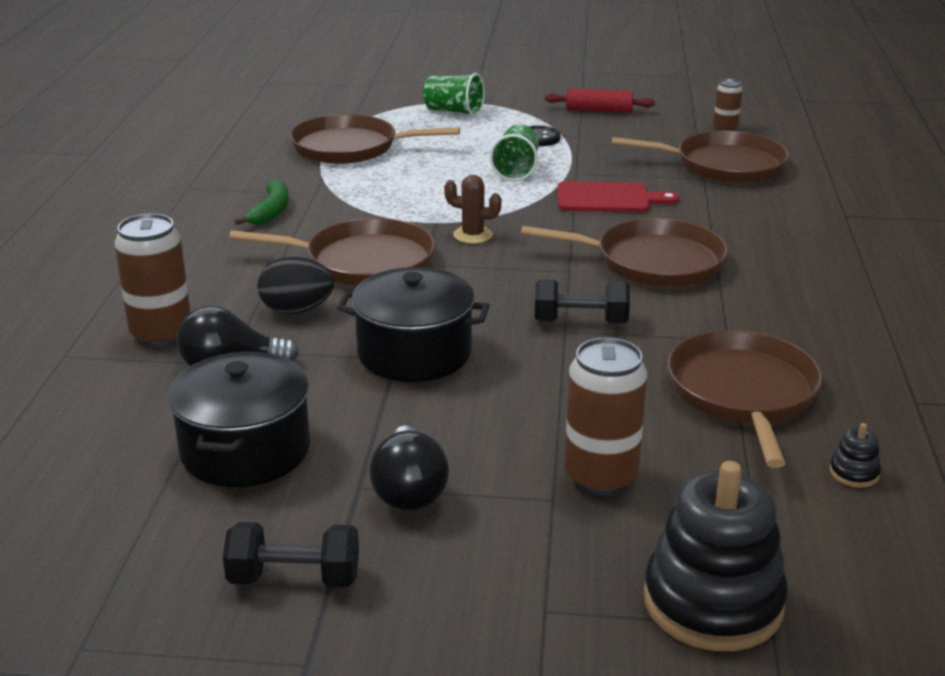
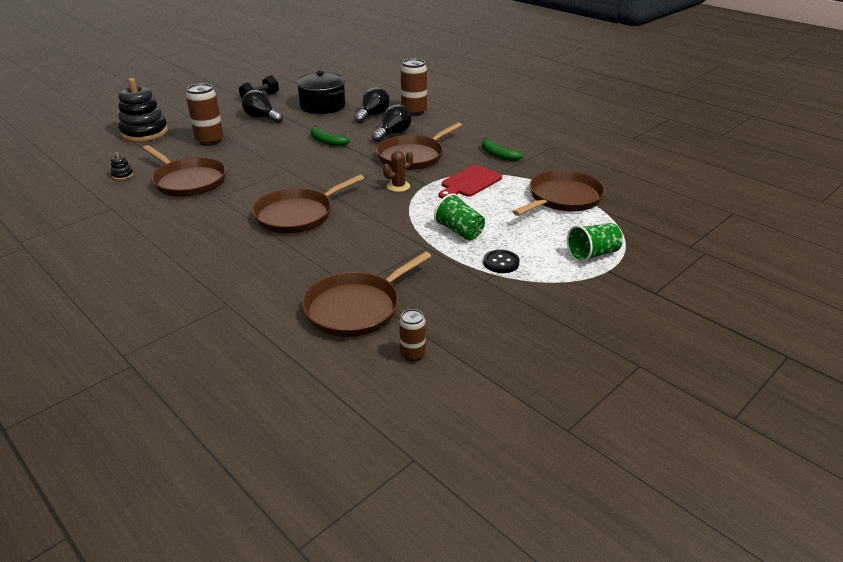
camera: 130 degrees right, 5 degrees up
black egg [258,257,334,314] -> black light bulb [372,104,411,142]
black pot [337,267,489,382] -> green banana [311,125,350,146]
black dumbbell [535,279,630,323] -> none
red rolling pin [545,88,655,113] -> none
red cutting board [558,181,679,212] -> red cutting board moved to [439,165,502,198]

